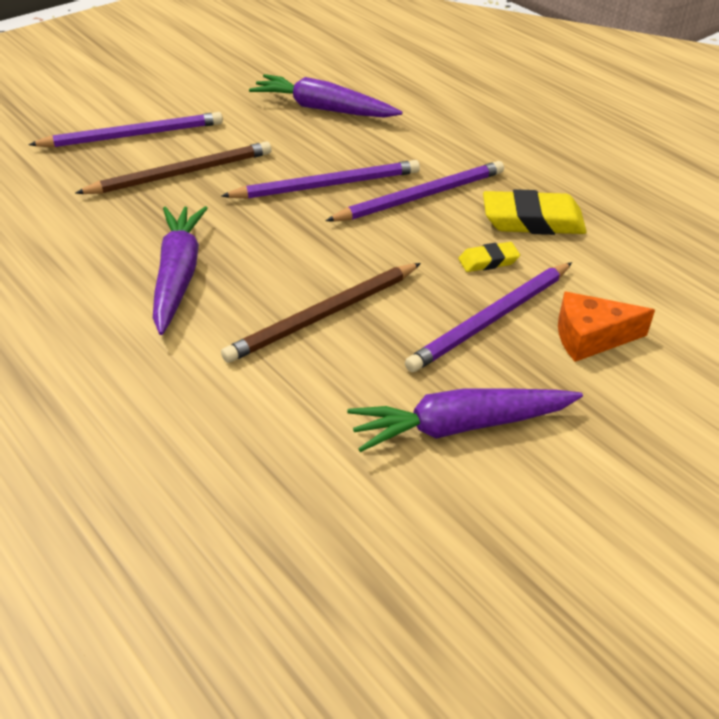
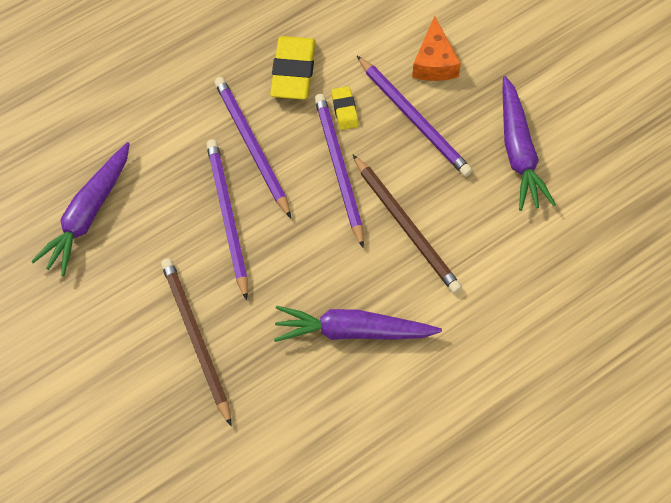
camera: 85 degrees left, 20 degrees up
purple pencil [28,112,223,148] -> purple pencil moved to [314,94,364,248]

